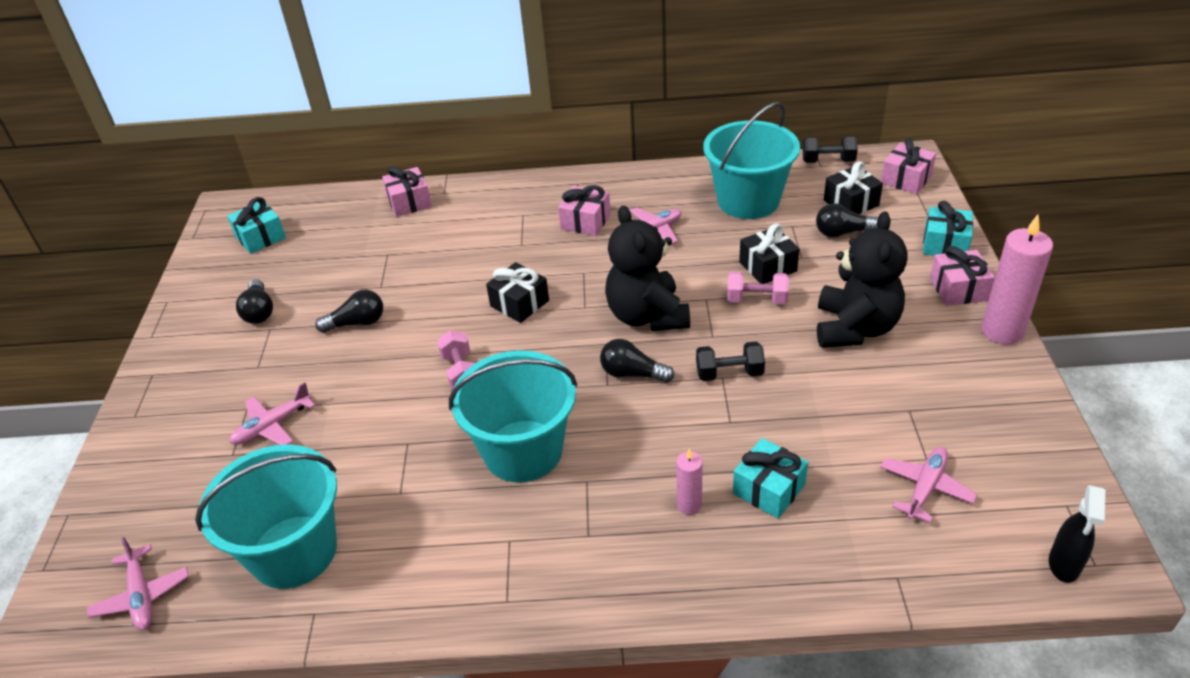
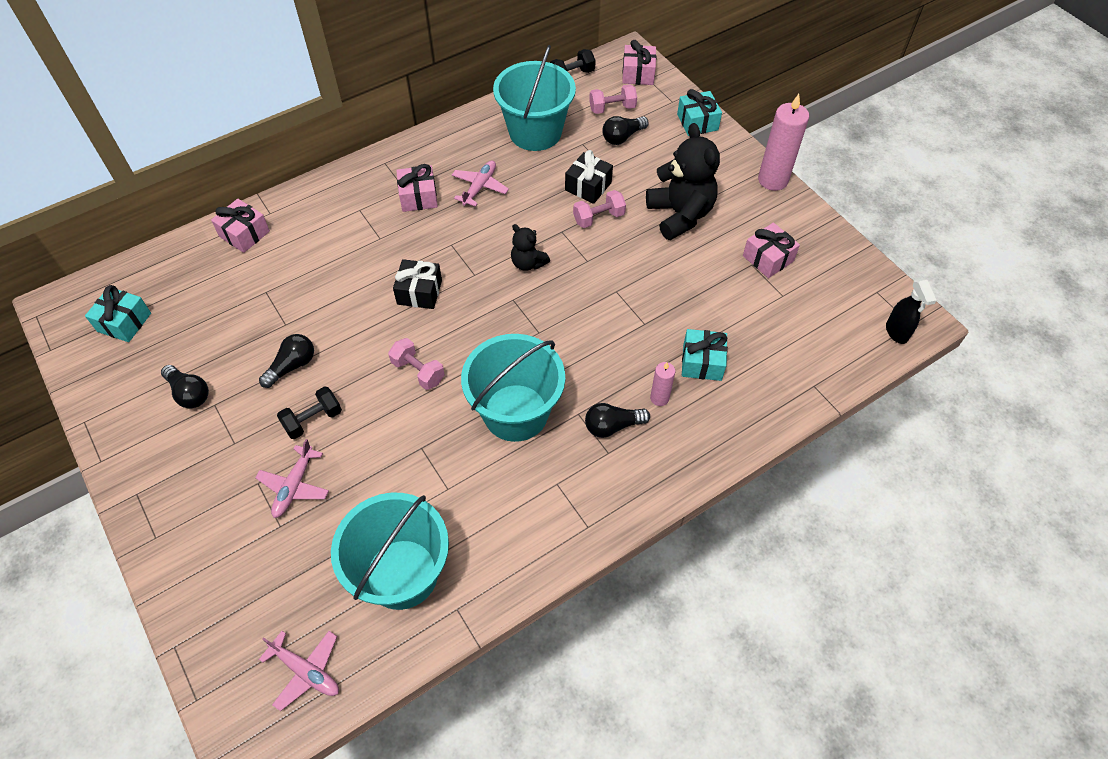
camera: 35 degrees left, 15 degrees up
black light bulb [600,339,674,383] -> black light bulb moved to [585,403,650,438]
black teddy bear [605,205,690,331] -> black teddy bear [511,224,550,271], size x0.53
black dumbbell [696,341,765,381] -> black dumbbell moved to [277,386,342,439]
black gift [824,161,883,214] -> pink dumbbell [589,84,637,114]
pink plane [880,447,977,523] -> none
pink gift [930,246,995,306] -> pink gift moved to [743,223,800,278]

